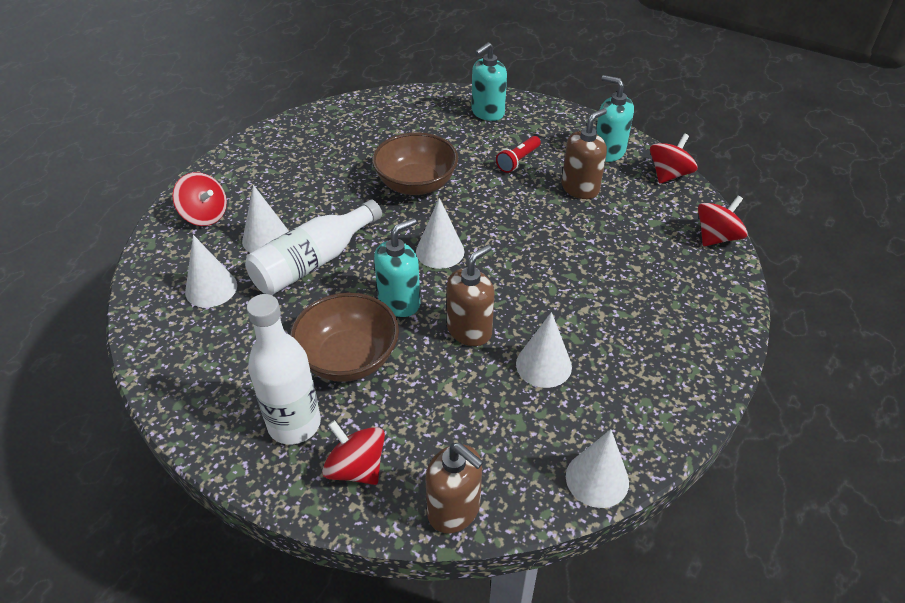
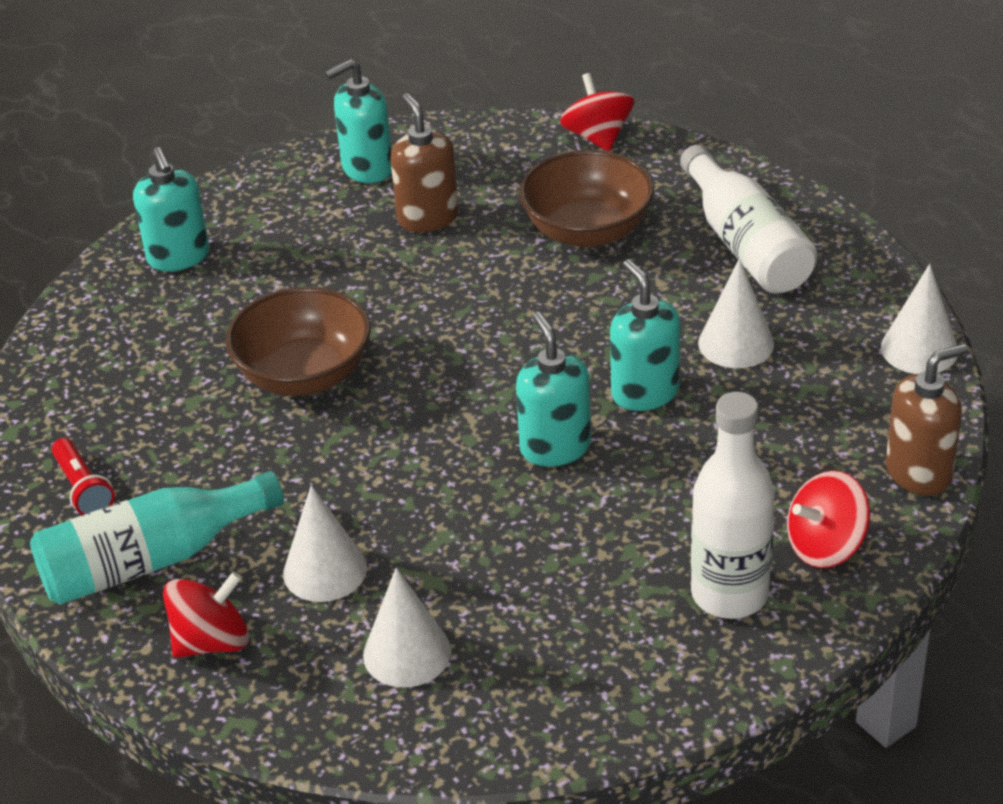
camera: 65 degrees left, 5 degrees down
white bottle [245,200,382,295] -> white bottle moved to [680,145,817,294]
brown bowl [290,292,399,382] -> brown bowl moved to [519,150,654,247]
white cone [416,198,464,269] -> none
brown soap dispenser [447,244,495,346] -> turquoise soap dispenser [610,260,680,411]
red flashlight [496,136,541,173] -> red flashlight moved to [52,438,115,515]
red spinning top [650,133,697,184] -> none
none -> turquoise bottle [30,471,284,605]

